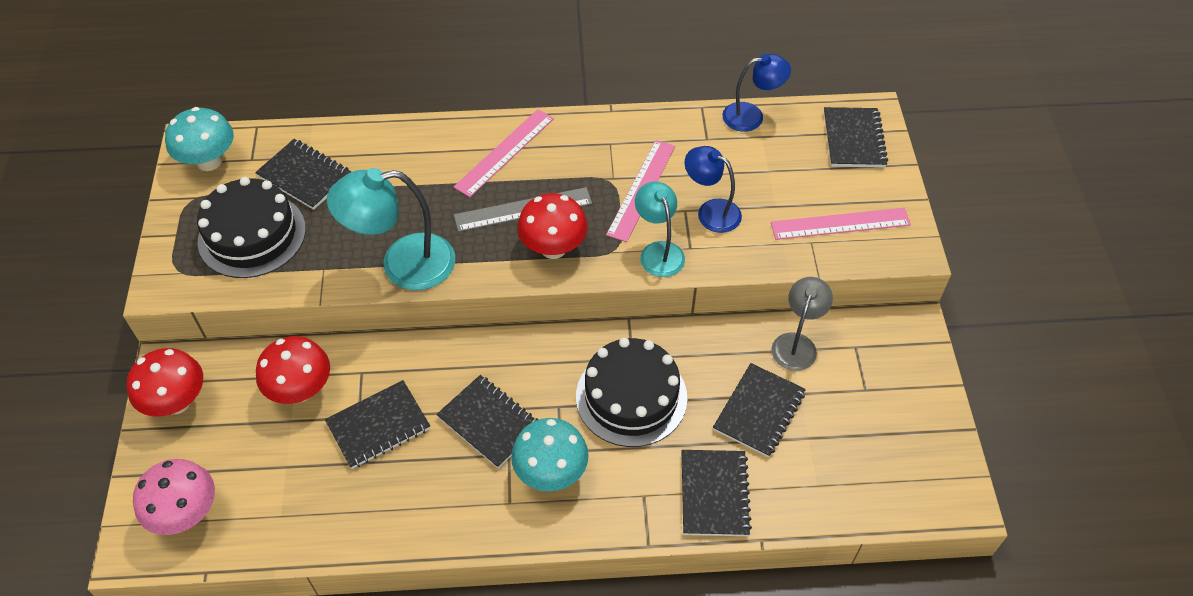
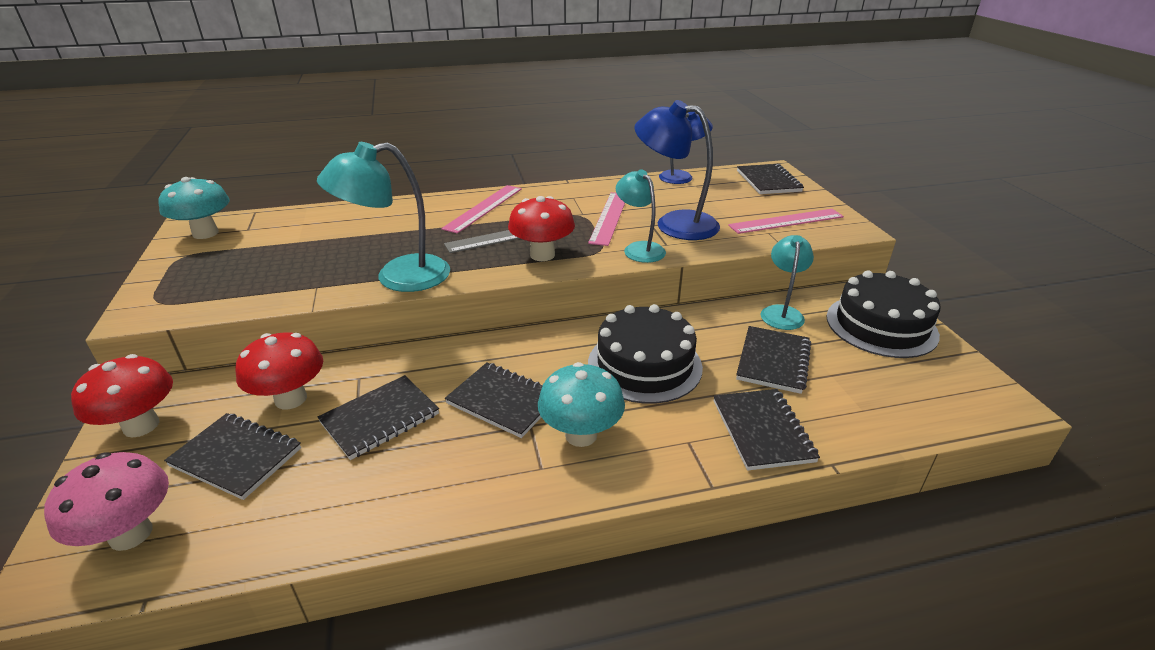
camera: 10 degrees left, 20 degrees down
black cake [197,177,306,278] -> black cake moved to [826,270,940,358]
black notebook [255,139,351,210] -> black notebook moved to [164,413,301,500]
blue lamp [684,146,742,233] -> blue lamp [634,100,720,240], size x1.60
grey lamp [771,277,833,371] -> turquoise lamp [761,235,814,330]

